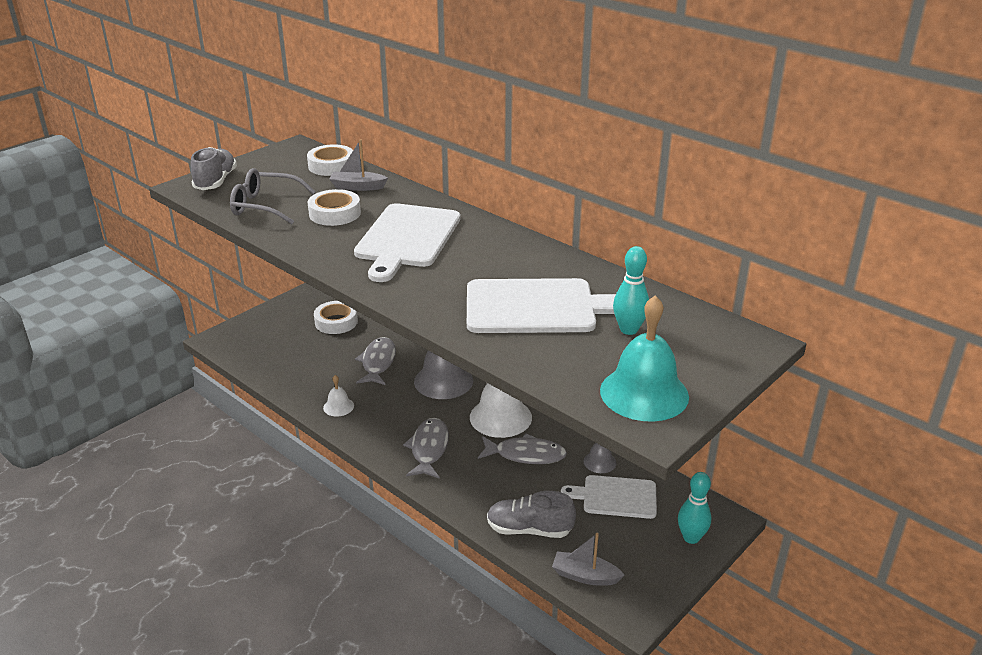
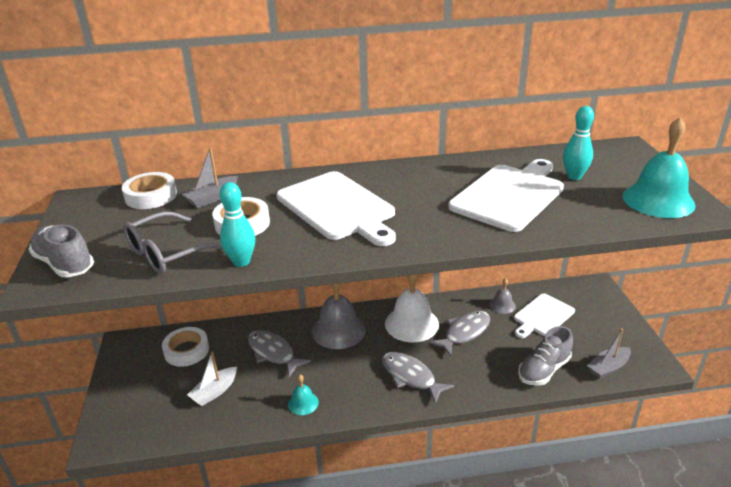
camera: 50 degrees left, 0 degrees up
white bell [323,375,354,417] -> turquoise bell [288,375,319,415]
turquoise bowling pin [678,472,711,544] -> turquoise bowling pin moved to [220,182,255,267]
none -> white boat [187,351,237,406]

